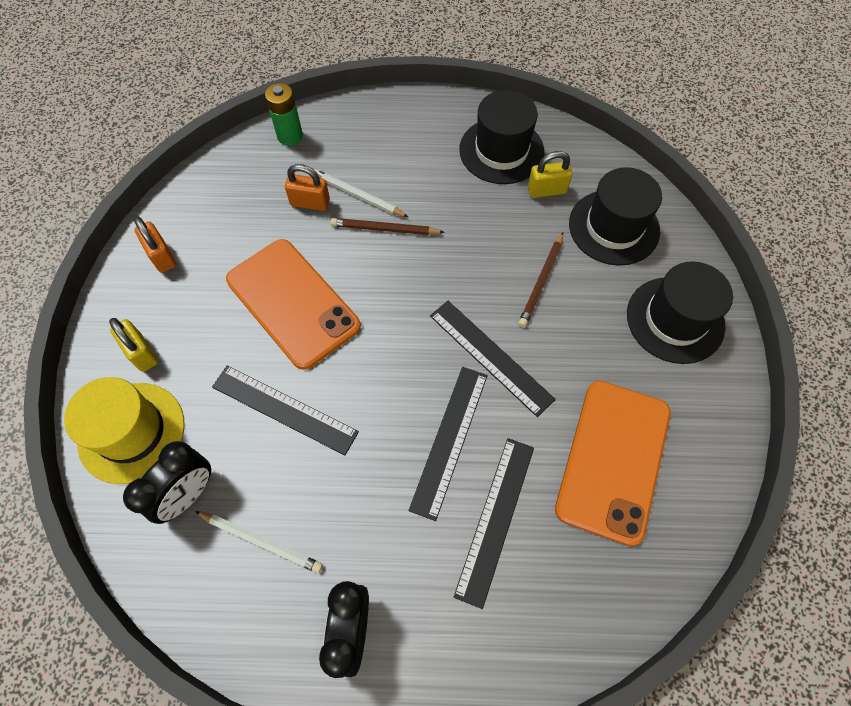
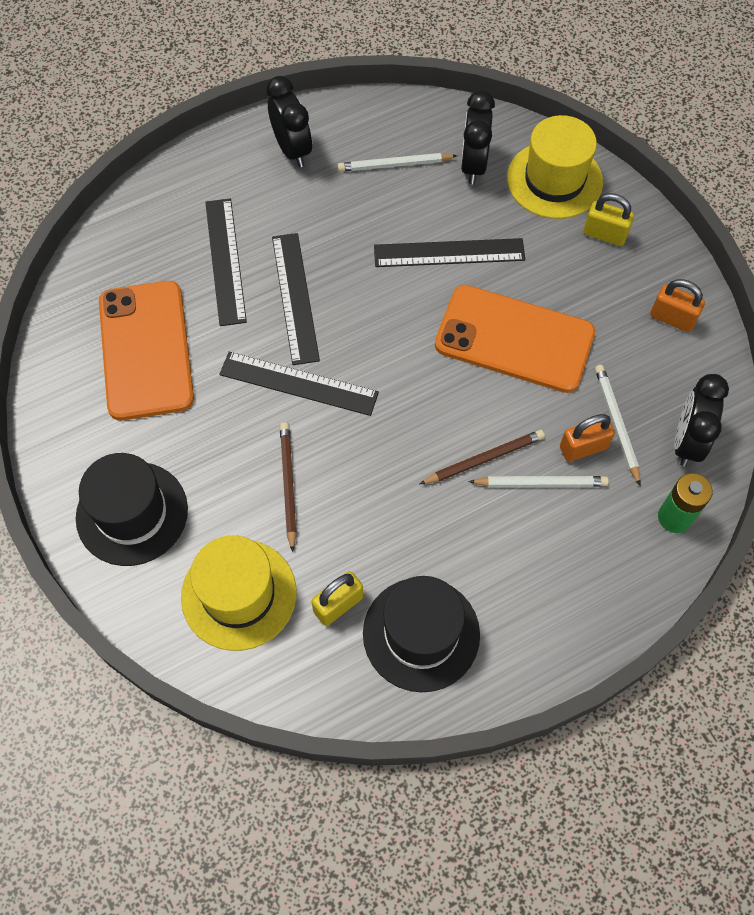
camera: 150 degrees right, 0 degrees up
black hat [569,167,662,266] -> yellow hat [181,535,297,651]
none -> white pencil [595,365,640,486]
none -> black clock [674,374,729,467]

